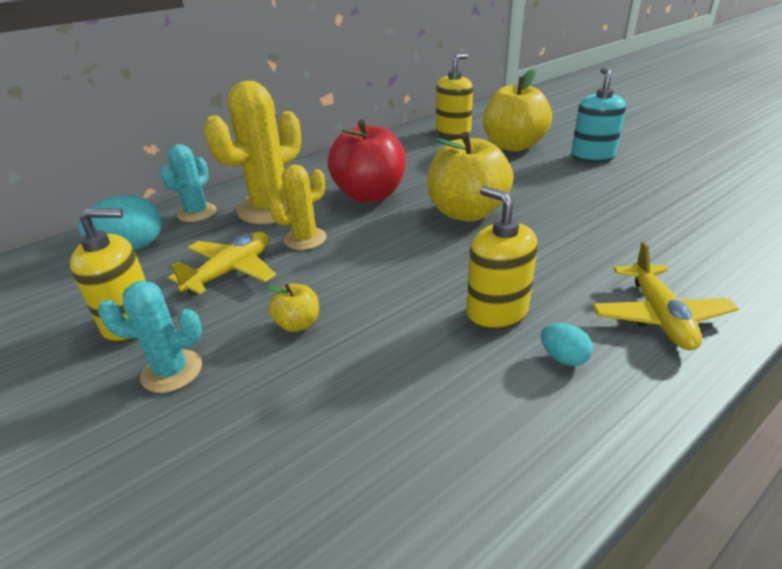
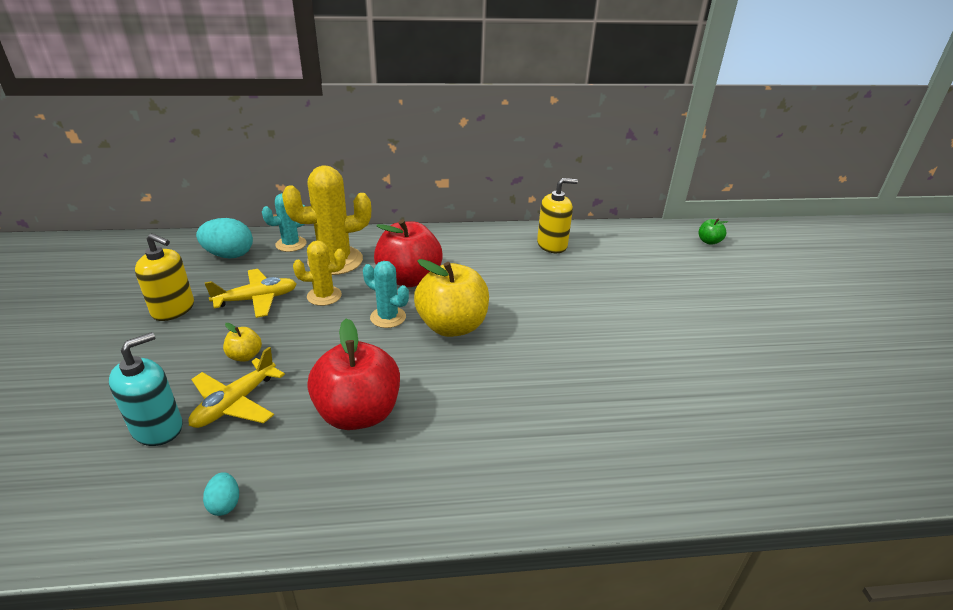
camera: 30 degrees right, 0 degrees up
turquoise cactus [98,281,202,393] -> turquoise cactus moved to [363,261,409,328]
yellow soap dispenser [466,186,538,330] -> red apple [307,318,400,430]
yellow apple [483,69,552,151] -> none
turquoise egg [541,323,593,366] -> turquoise egg moved to [203,472,239,516]
turquoise soap dispenser [571,67,626,163] -> turquoise soap dispenser moved to [109,332,183,446]
yellow plane [592,241,739,350] -> yellow plane moved to [188,347,285,428]
none -> green apple [698,219,729,245]

